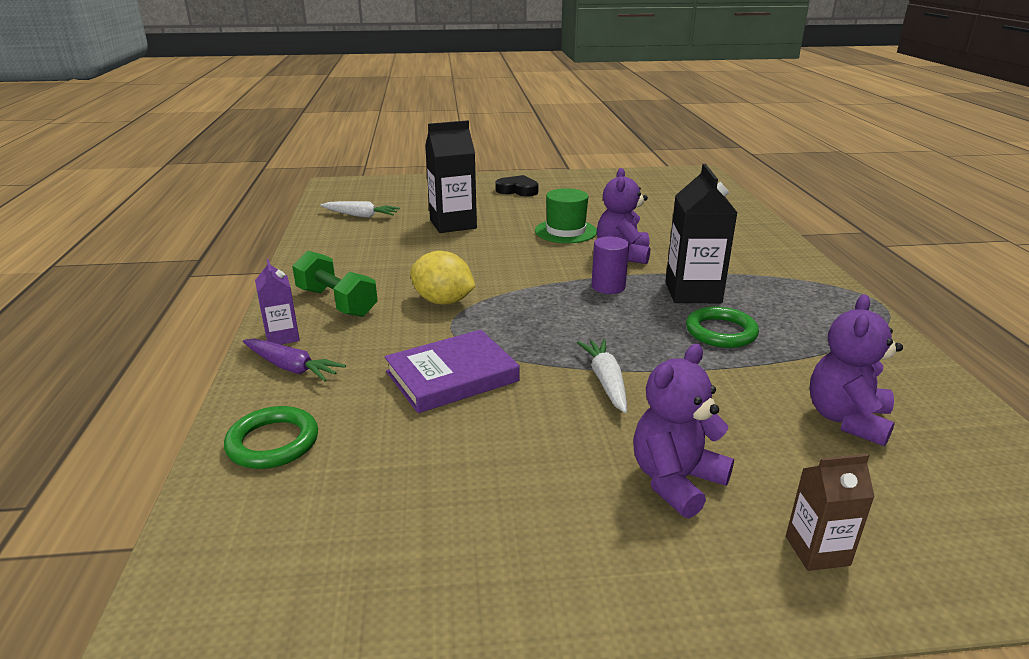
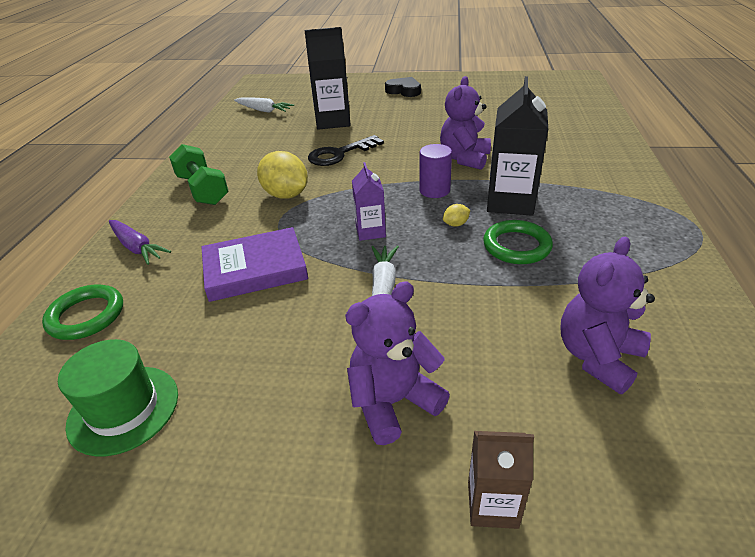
camera: 15 degrees right, 10 degrees up
purple carton [255,259,300,344] -> purple carton moved to [352,162,386,241]
green hat [535,188,597,243] -> green hat moved to [58,339,178,457]
none -> black key [308,135,384,166]
none -> yellow lemon [443,204,470,227]

